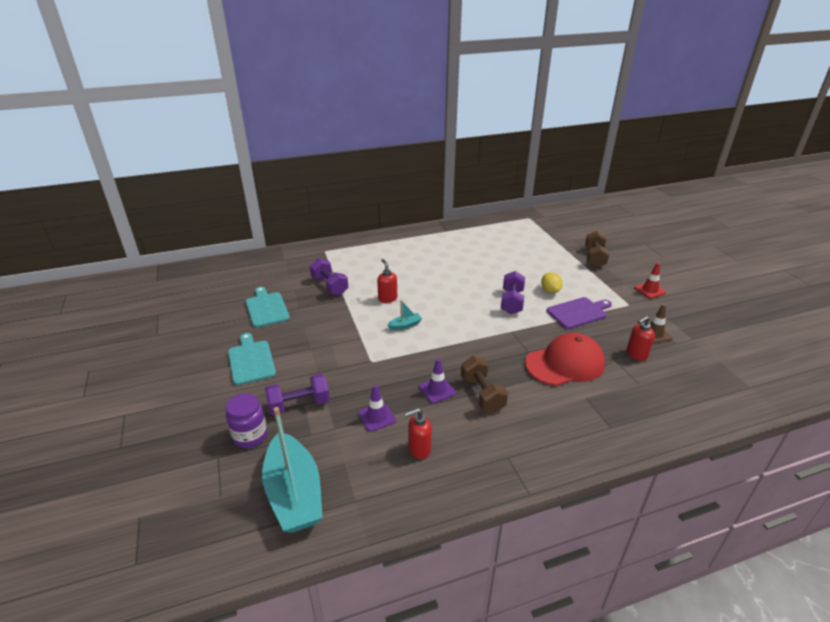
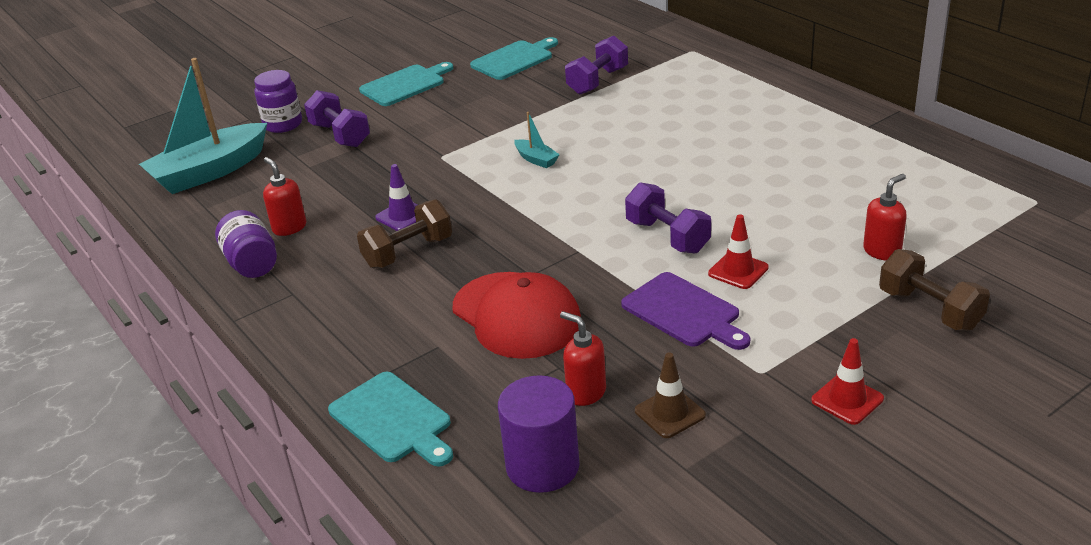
camera: 75 degrees right, 0 degrees up
purple traffic cone [358,385,396,432] -> none
red soap dispenser [377,259,397,303] -> red soap dispenser moved to [863,174,907,260]
purple dumbbell [501,271,525,314] -> purple dumbbell turned 60 degrees clockwise [625,182,711,254]
yellow lemon [541,272,563,293] -> red traffic cone [708,214,769,289]
brown dumbbell [585,231,609,268] -> brown dumbbell turned 60 degrees clockwise [879,249,990,331]
none -> purple jar [215,210,277,278]
none -> turquoise cutting board [328,372,453,466]
none -> purple cylinder [498,375,580,493]

